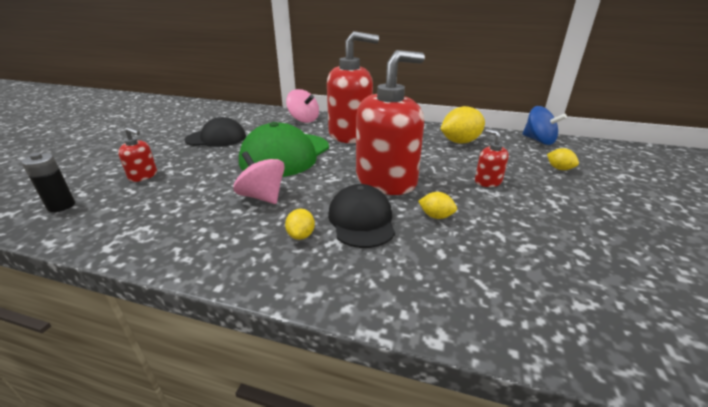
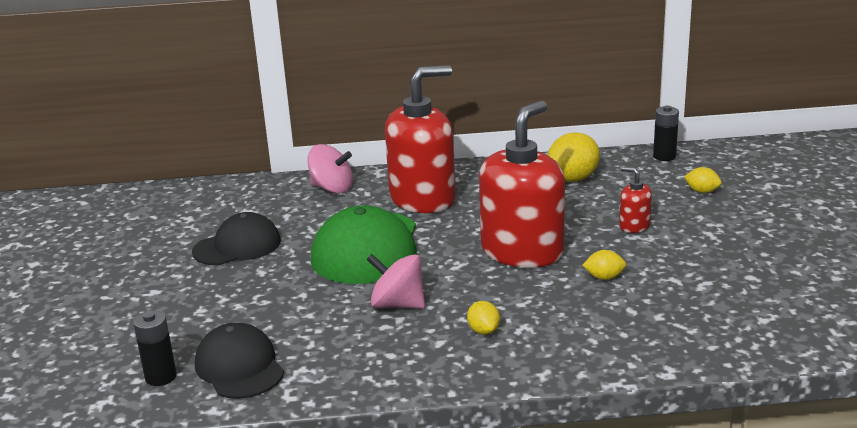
camera: 20 degrees left, 5 degrees down
red soap dispenser [118,127,157,182] -> none
black cap [328,184,395,248] -> black cap moved to [195,322,284,399]
blue spinning top [522,106,567,145] -> black battery [653,106,679,161]

